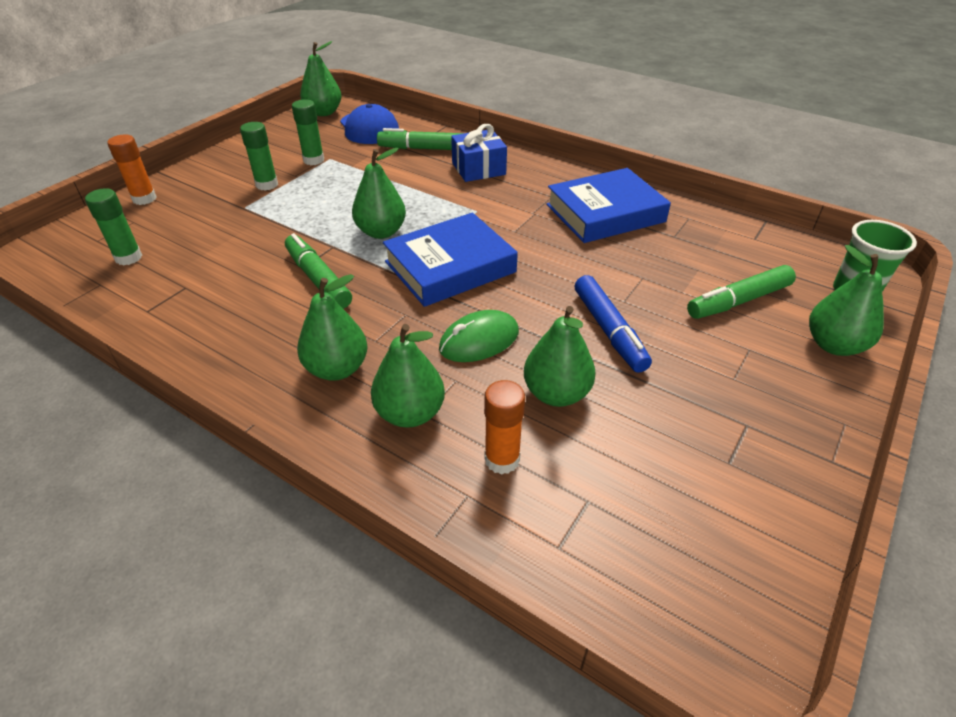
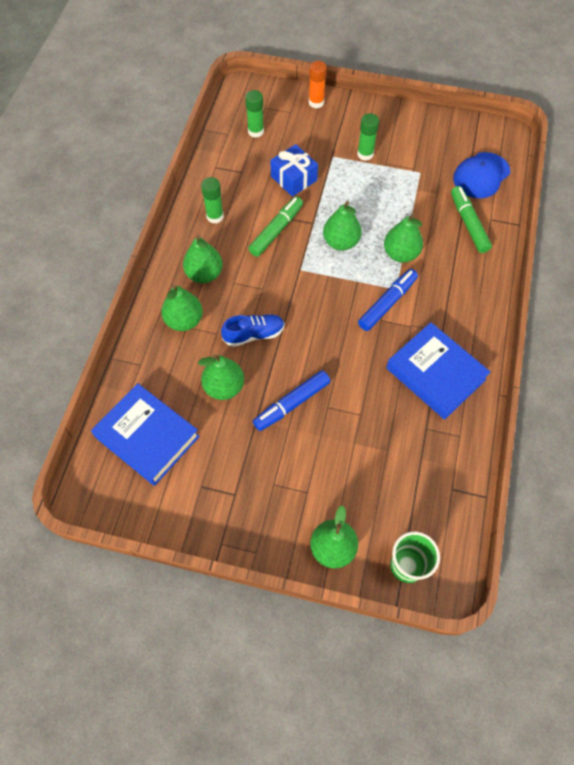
camera: 70 degrees right, 20 degrees up
green glue stick [292,99,324,165] -> green glue stick moved to [201,177,224,224]
green pear [300,41,341,116] -> green pear moved to [384,213,423,263]
blue book [383,212,518,307] -> blue book moved to [91,383,200,486]
green mouse [439,310,519,362] -> blue shoe [221,314,285,347]
blue gift [451,124,507,182] -> blue gift moved to [270,144,318,197]
orange glue stick [484,380,525,475] -> none
green marker [687,265,796,319] -> none
none -> blue marker [358,269,418,331]

